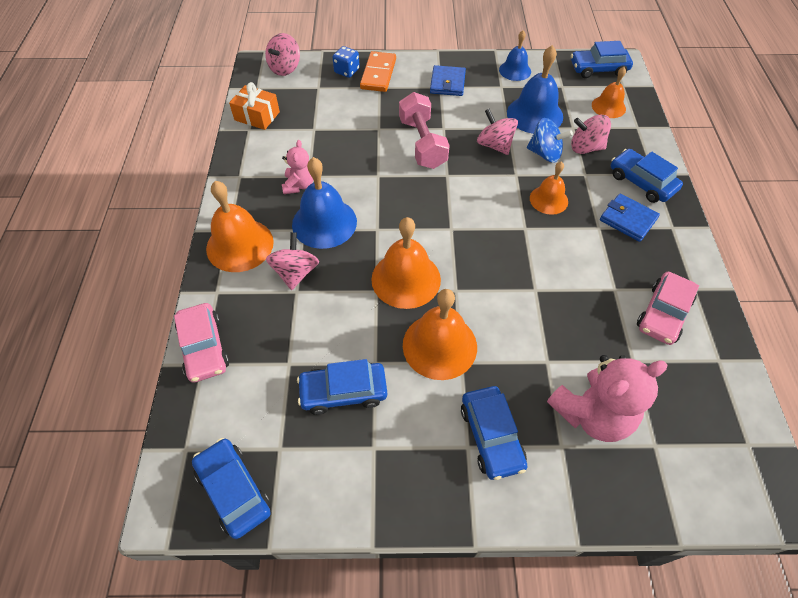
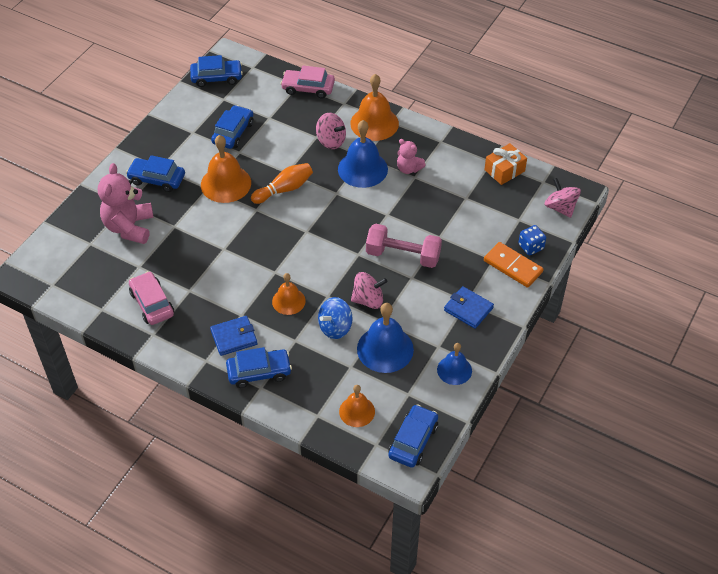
camera: 120 degrees right, 5 degrees down
orange bell [371,217,441,309] -> orange bowling pin [251,163,313,204]
pink spinning top [571,114,611,154] -> none

